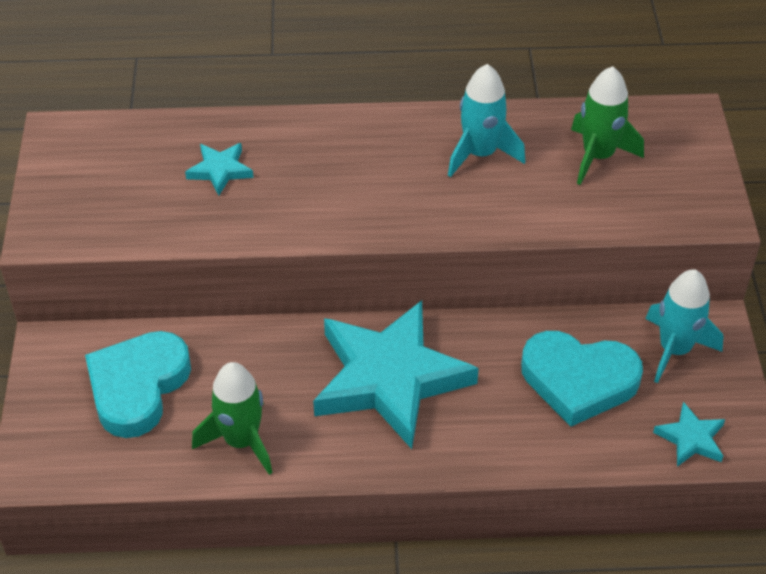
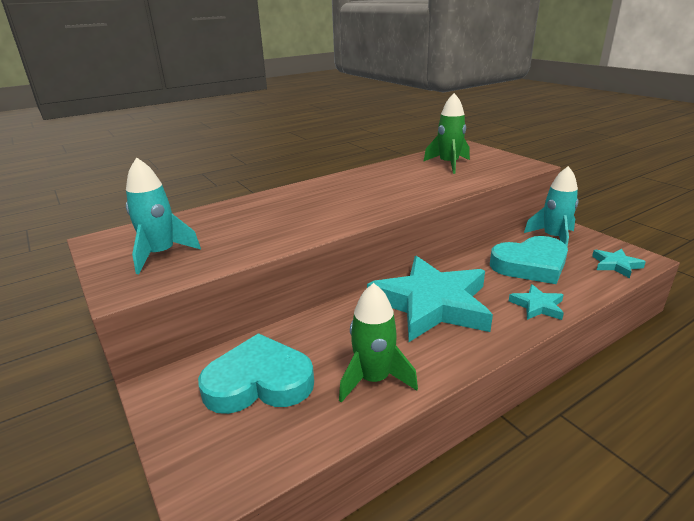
camera: 30 degrees left, 20 degrees down
turquoise heart [85,331,191,438] -> turquoise heart turned 90 degrees clockwise [198,333,314,414]
turquoise star [185,143,254,196] -> turquoise star moved to [509,284,564,320]
turquoise rocket [448,64,526,177] -> turquoise rocket moved to [126,157,201,274]

